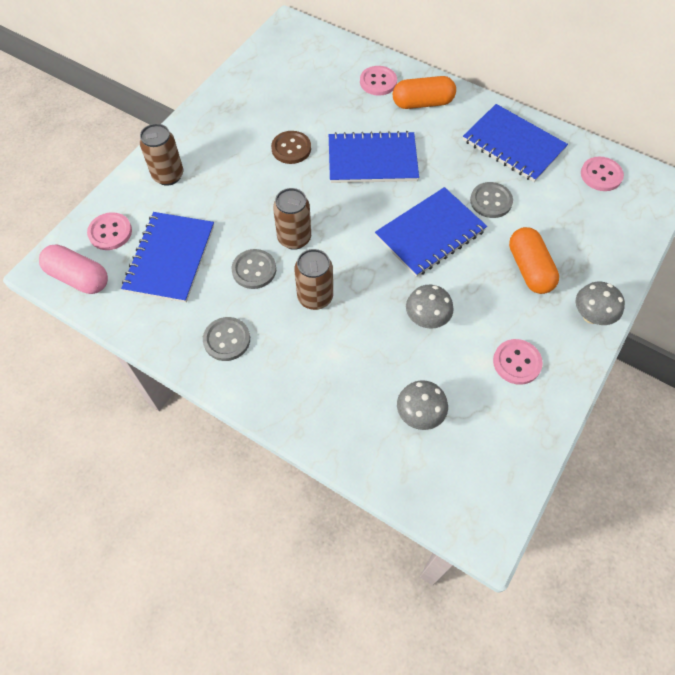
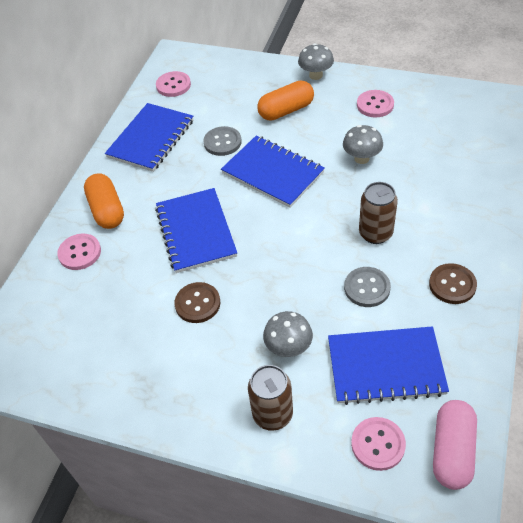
camera: 100 degrees left, 10 degrees down
grey button [203,317,250,361] -> brown button [429,263,477,304]
brown can [273,188,311,250] -> none
grey mushroom [397,380,448,430] -> grey mushroom moved to [263,311,313,357]

